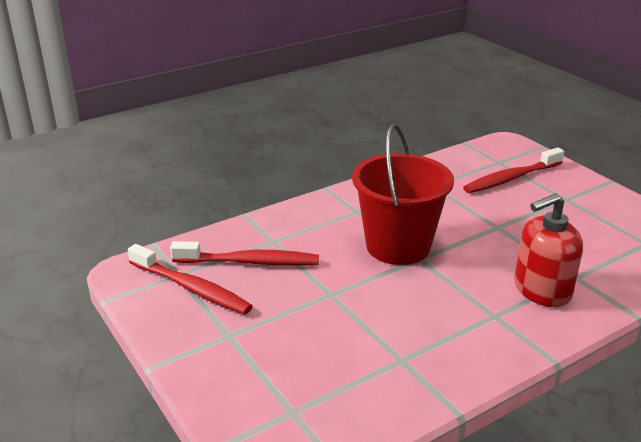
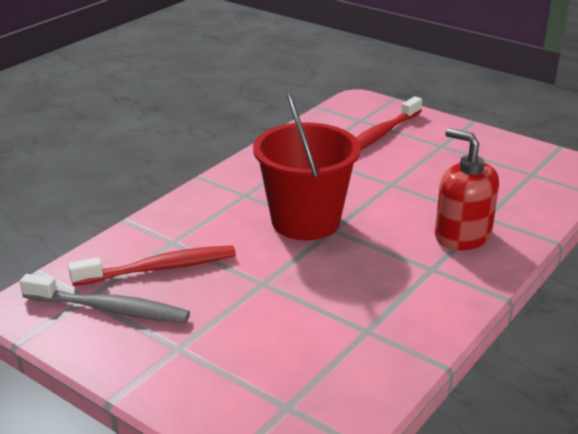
camera: 20 degrees left, 0 degrees up
red toothbrush [128,244,253,315] -> grey toothbrush [20,274,190,323]
red soap dispenser [514,193,583,307] -> red soap dispenser turned 90 degrees clockwise [435,128,499,250]

